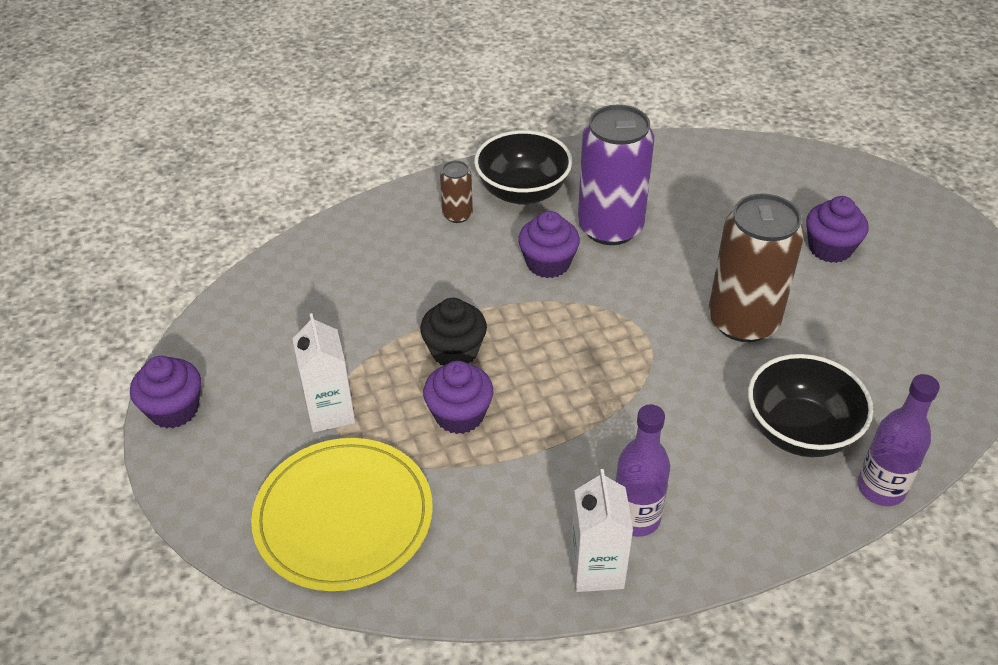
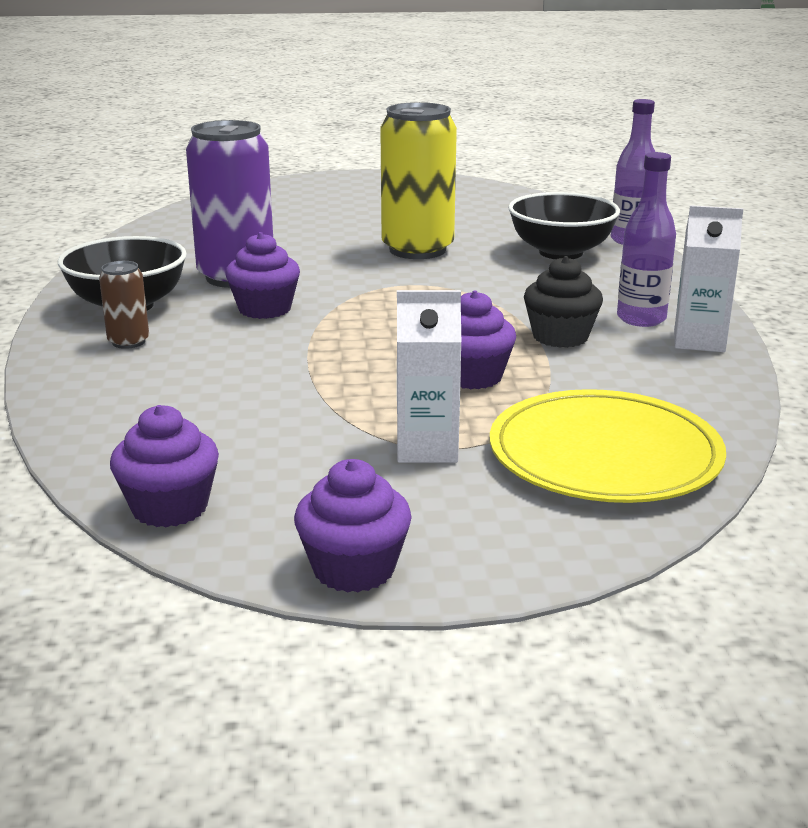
camera: 75 degrees left, 20 degrees down
black cupcake [420,298,487,365] -> black cupcake moved to [524,256,603,348]
brown can [709,194,804,342] -> yellow can [380,102,457,259]
purple cupcake [806,196,869,263] -> purple cupcake moved to [110,405,219,527]

